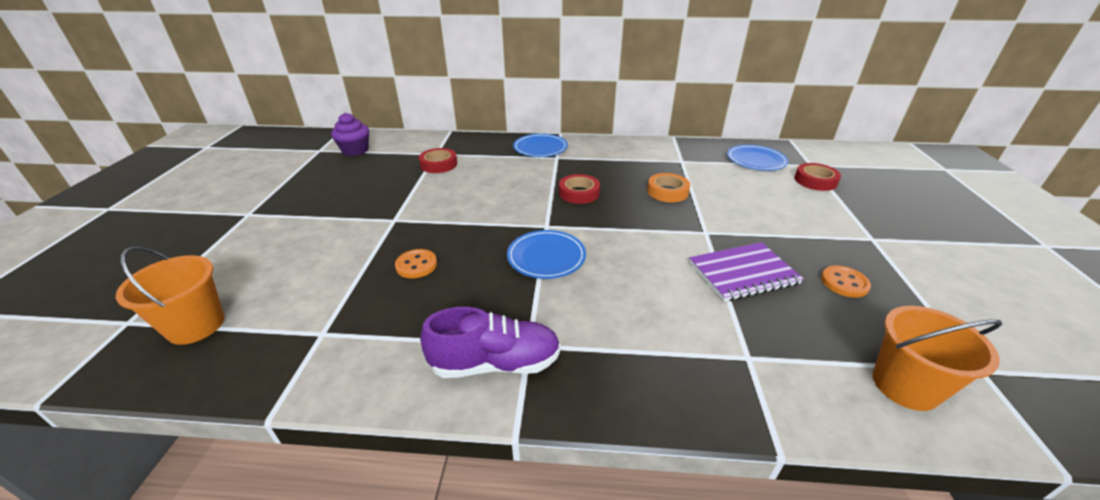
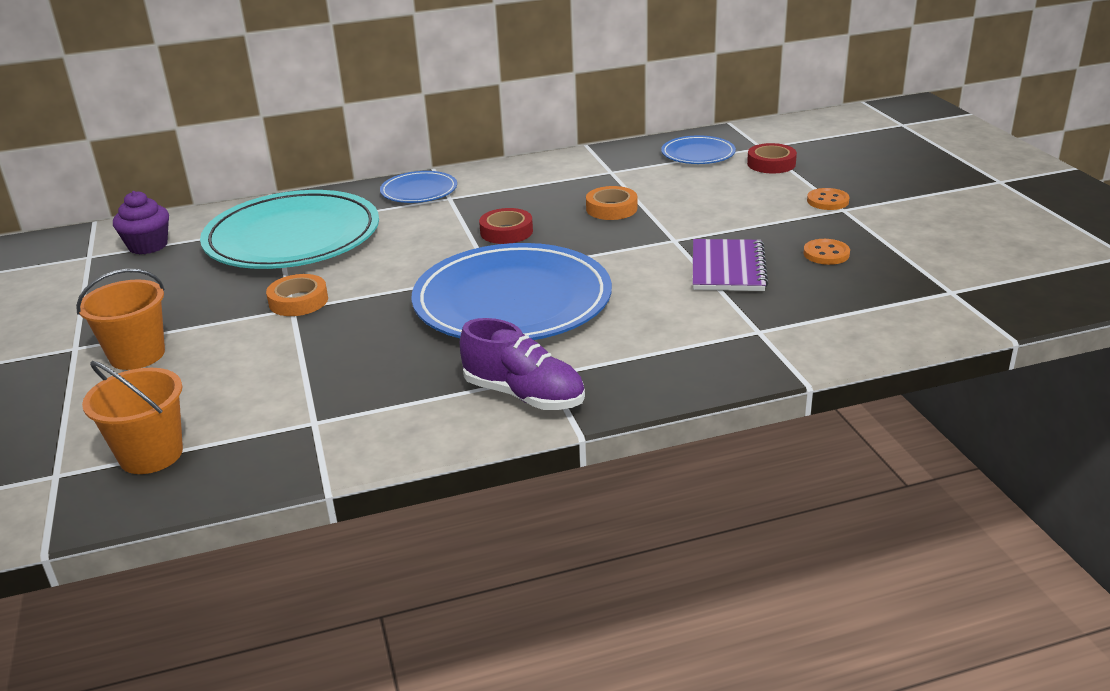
camera: 20 degrees left, 5 degrees down
orange button [395,249,437,278] -> orange button moved to [807,188,850,210]
red tape [419,148,457,173] -> turquoise plate [200,190,379,269]
purple shoe [420,307,561,378] -> purple shoe turned 60 degrees clockwise [460,318,585,410]
blue plate [507,230,586,279] -> blue plate [412,243,612,340], size x2.10
purple notebook [689,242,803,302] -> purple notebook turned 45 degrees counterclockwise [693,239,768,291]
orange bucket [873,306,1002,411] -> orange bucket moved to [76,269,165,370]
none -> orange tape [266,274,328,316]

